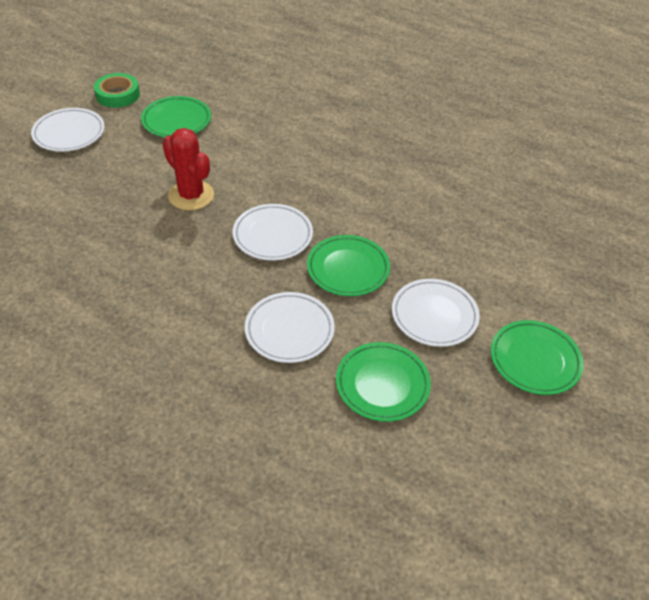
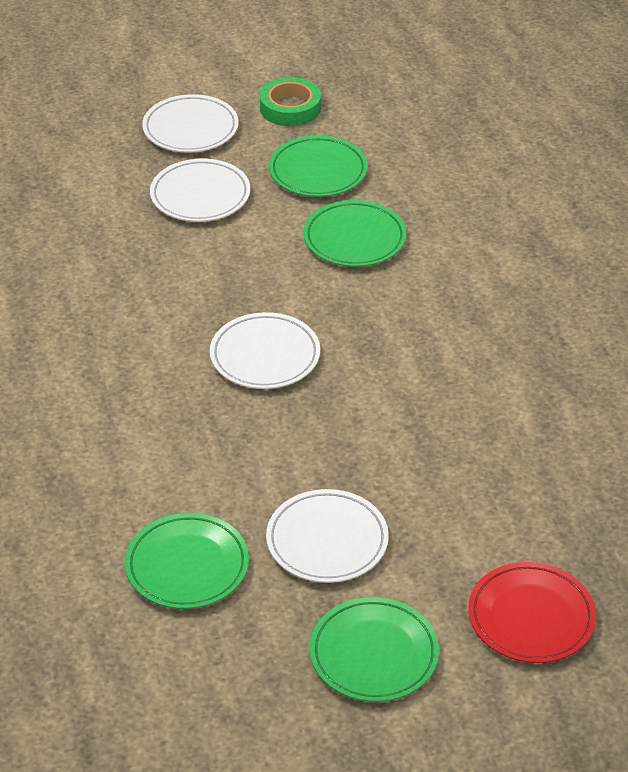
camera: 45 degrees right, 5 degrees down
red cactus [162,128,214,211] -> none
white plate [245,292,335,363] -> white plate moved to [150,159,250,222]
green plate [307,235,390,296] -> green plate moved to [303,200,406,267]
none -> red plate [468,562,596,663]

